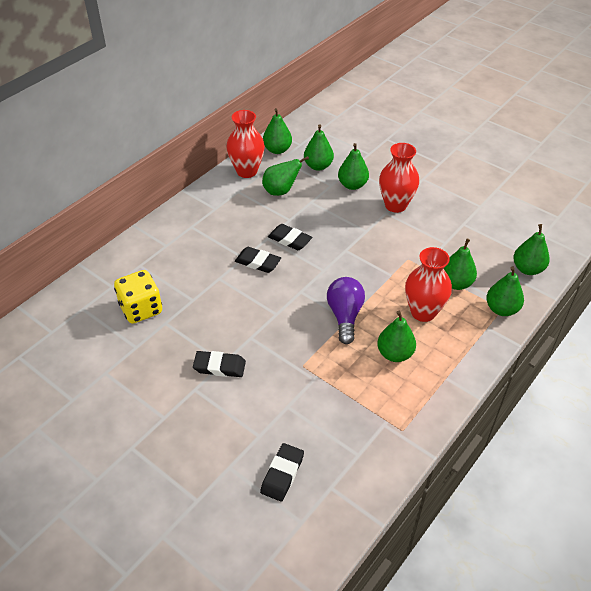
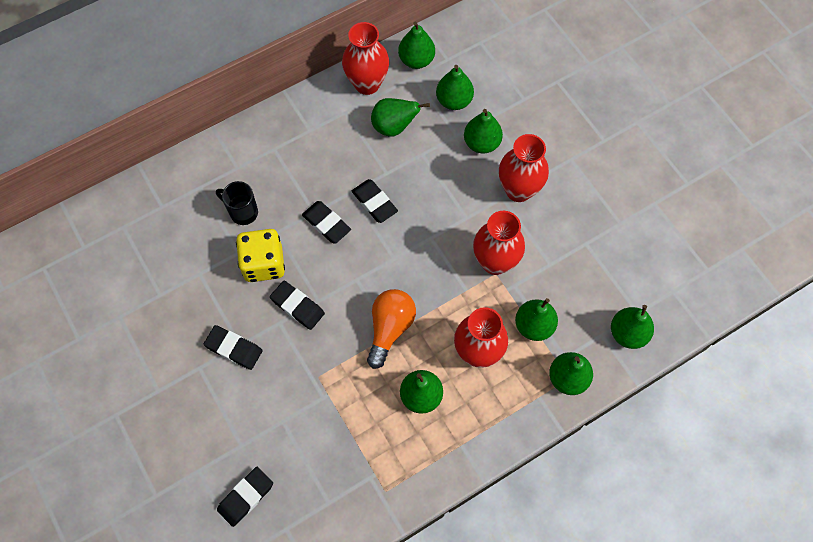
camera: 20 degrees right, 20 degrees up
yellow dice [114,270,162,324] -> yellow dice moved to [236,229,285,282]
purple light bulb [327,277,365,344] -> orange light bulb [367,289,416,369]
none -> black mug [216,181,258,225]
none -> black eraser [270,281,325,330]
none -> red vase [473,211,525,275]

